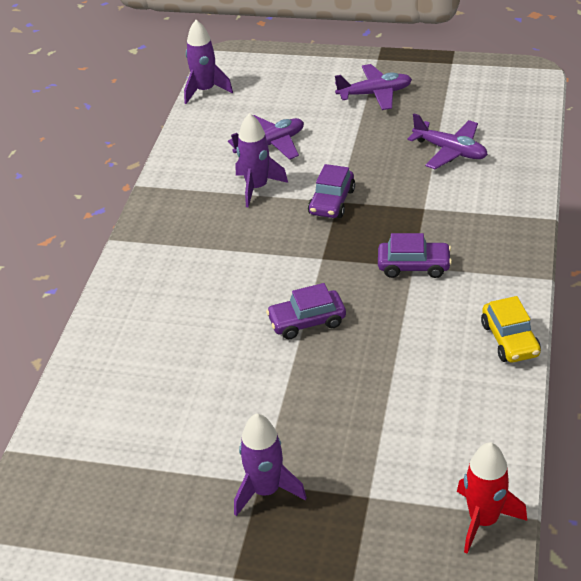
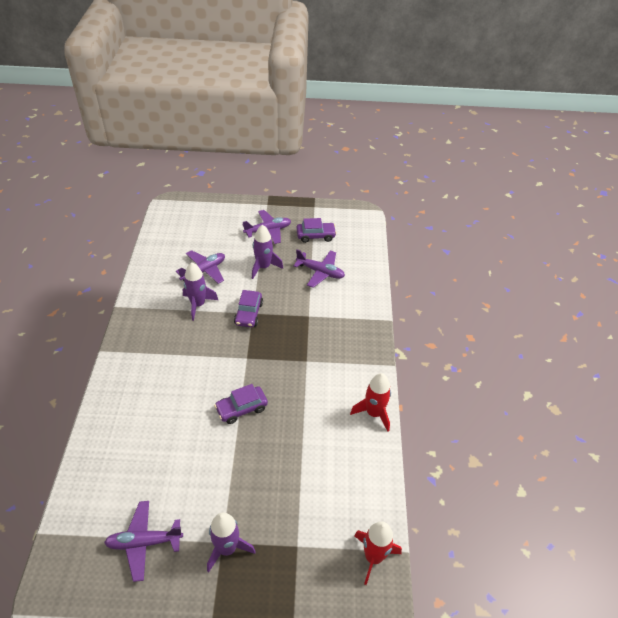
camera: 15 degrees left, 5 degrees up
purple rocket [184,20,233,104] -> purple rocket moved to [252,225,283,279]
purple car [378,233,452,278] -> purple car moved to [296,218,337,243]
yellow car [481,296,541,363] -> red rocket [350,373,391,431]
none -> purple plane [104,501,183,582]

